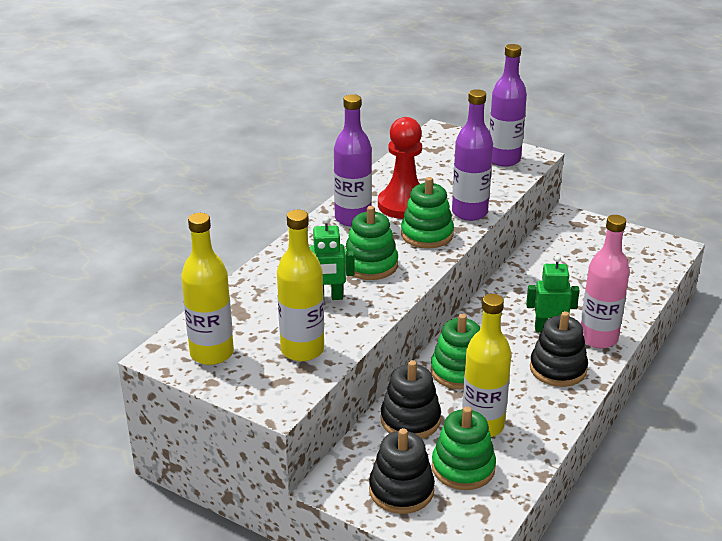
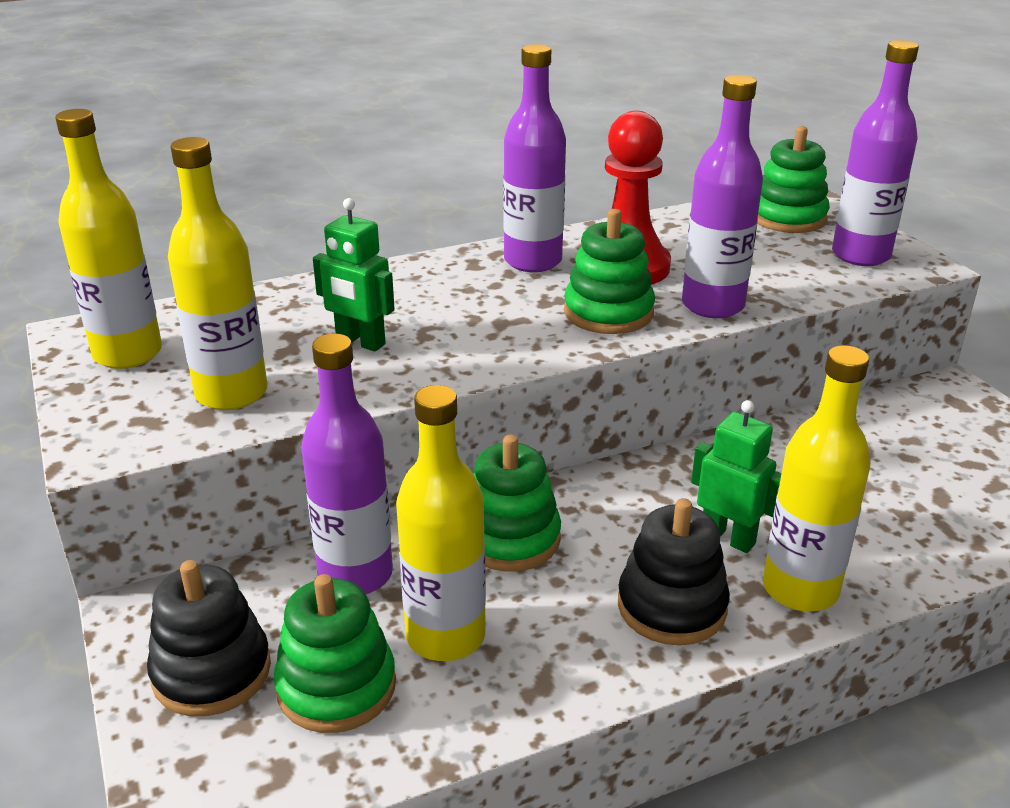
camera: 35 degrees right, 0 degrees up
green stacking toy [345,206,398,280] -> green stacking toy moved to [757,126,830,233]
black stacking toy [381,360,441,439] -> purple bottle [301,333,393,594]
pink bottle [581,215,630,348] -> yellow bottle [763,345,870,612]

